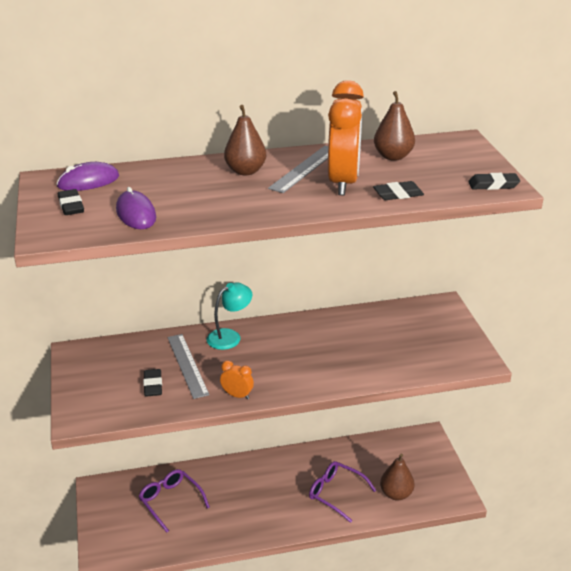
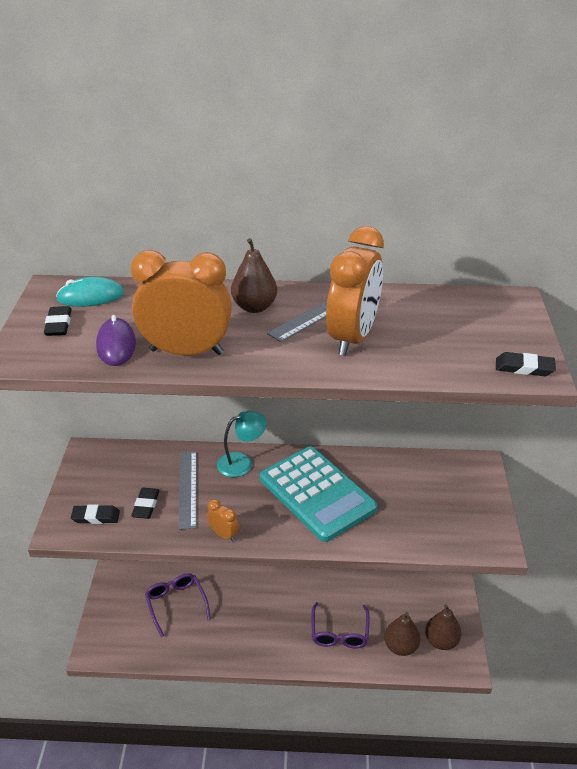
camera: 15 degrees right, 5 degrees up
purple mouse [57,162,119,191] -> turquoise mouse [56,276,124,307]
purple glasses [309,461,376,523] -> purple glasses turned 135 degrees counterclockwise [311,602,370,648]
black eraser [373,181,424,200] -> black eraser moved to [71,505,120,524]
brown pear [374,91,415,161] -> brown pear moved to [425,604,462,650]
none -> orange clock [131,250,232,355]
none -> turquoise calculator [260,446,377,542]

